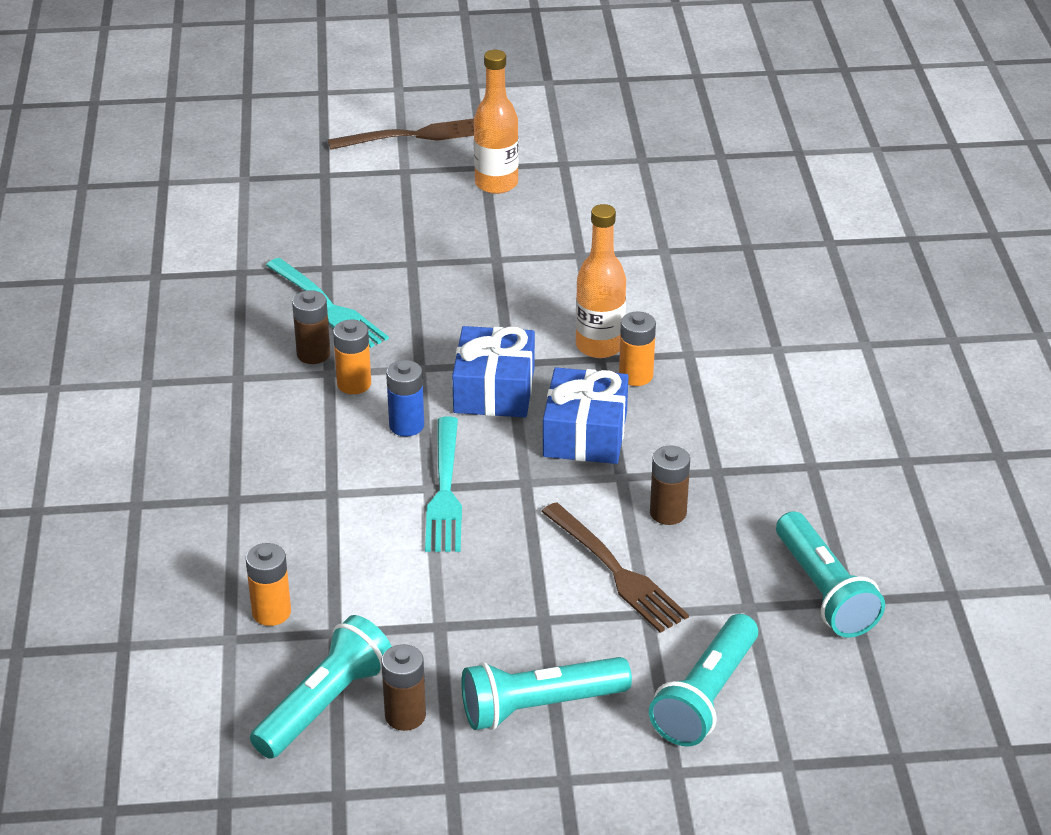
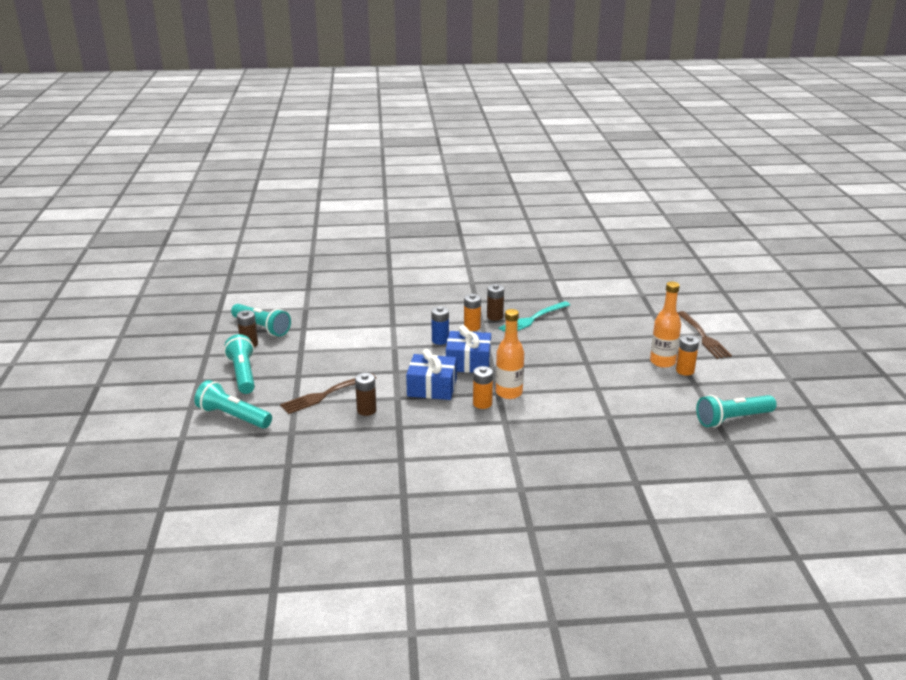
camera: 90 degrees right, 10 degrees down
orange battery [246,543,291,626] -> orange battery moved to [676,335,699,376]
turquoise fork [425,417,462,552] -> none
turquoise flashlight [776,511,885,638] -> turquoise flashlight moved to [696,395,777,428]

